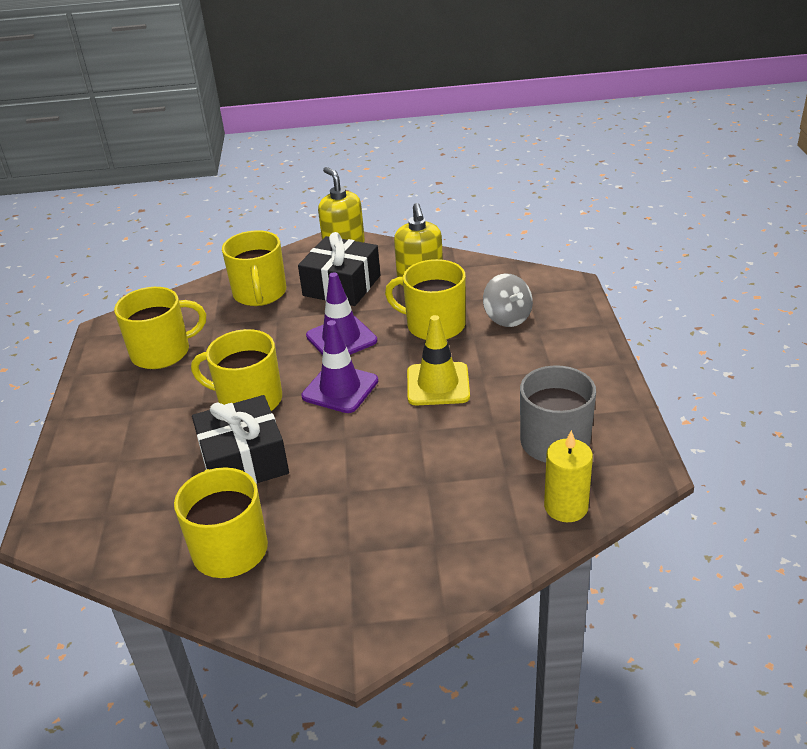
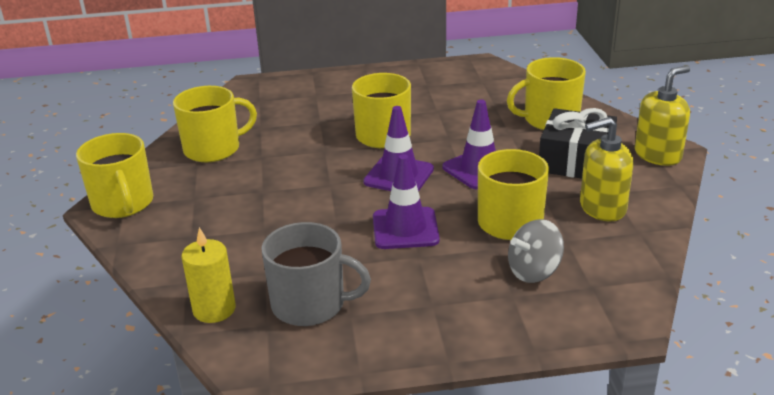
camera: 85 degrees right, 5 degrees down
yellow mug [114,287,206,369] -> yellow mug moved to [76,133,153,218]
black gift [192,395,289,484] -> none
yellow traffic cone [407,315,470,405] -> purple traffic cone [373,154,440,249]

